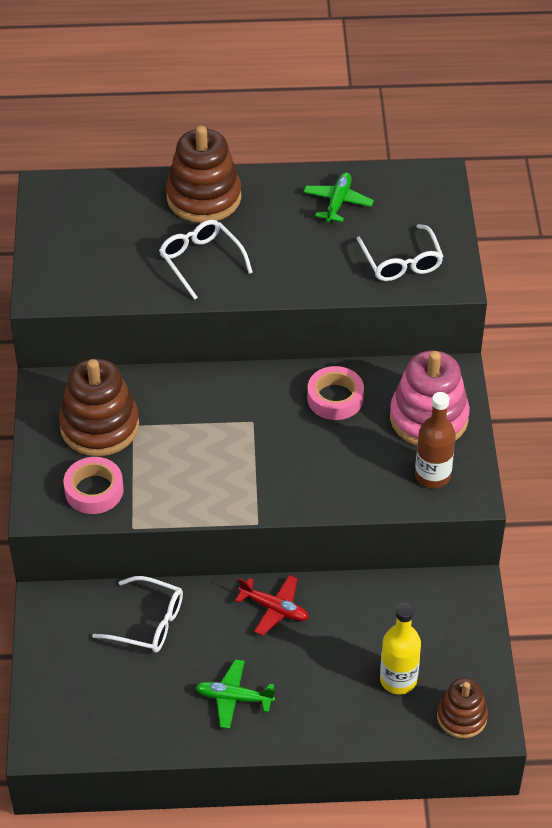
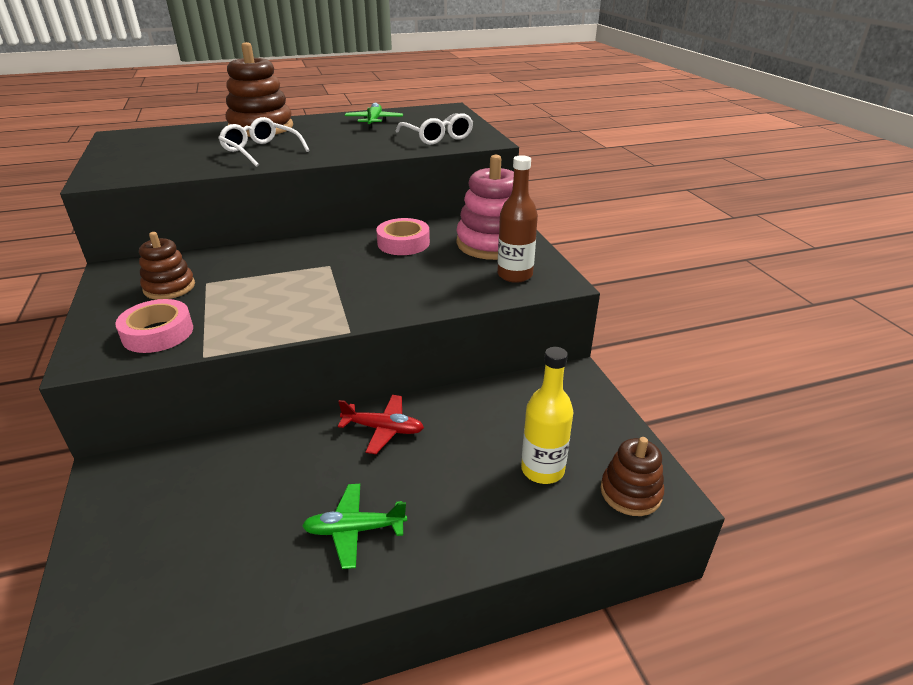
camera: 15 degrees left, 15 degrees down
brown stacking toy [59,359,139,456] -> brown stacking toy [139,232,195,300], size x0.59
white glasses [92,576,183,653] -> none

